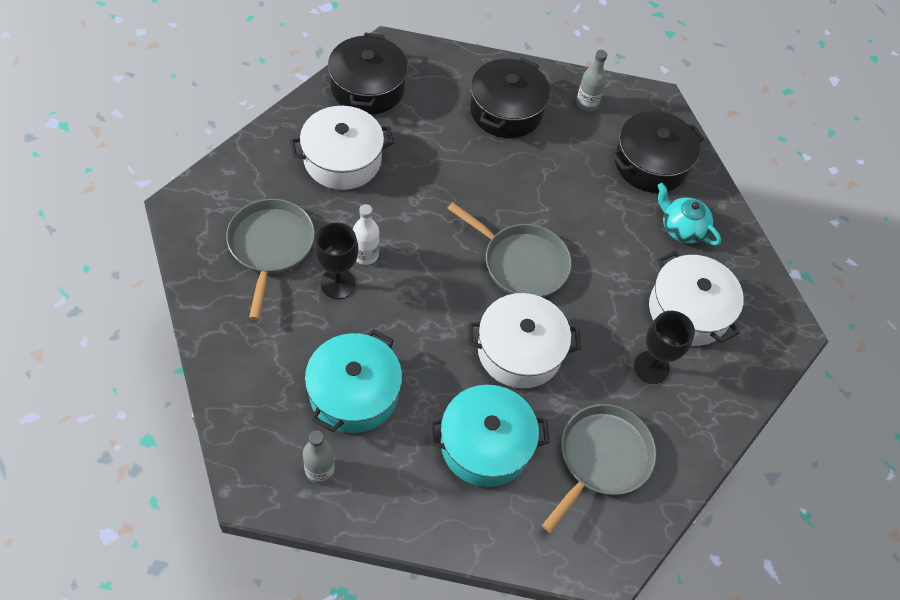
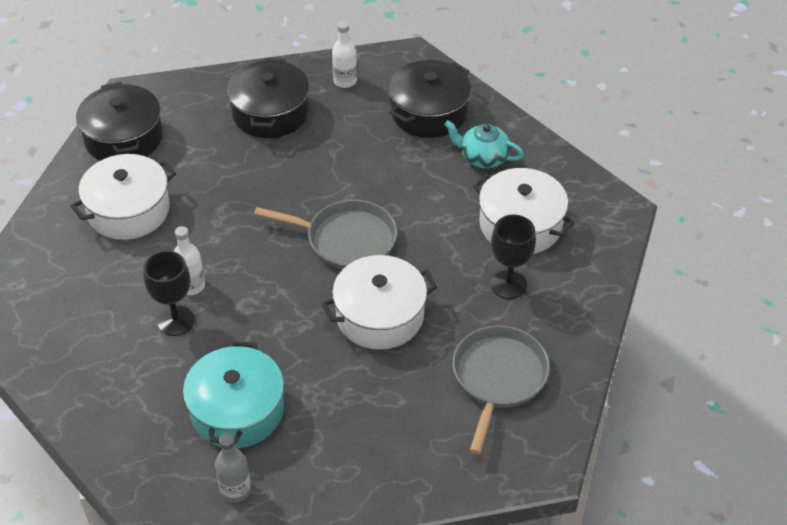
camera: 15 degrees left, 10 degrees down
grey pan [226,199,315,320] -> none
turquoise pot [429,385,550,487] -> none
grey bottle [576,50,607,111] -> white bottle [332,21,357,88]

